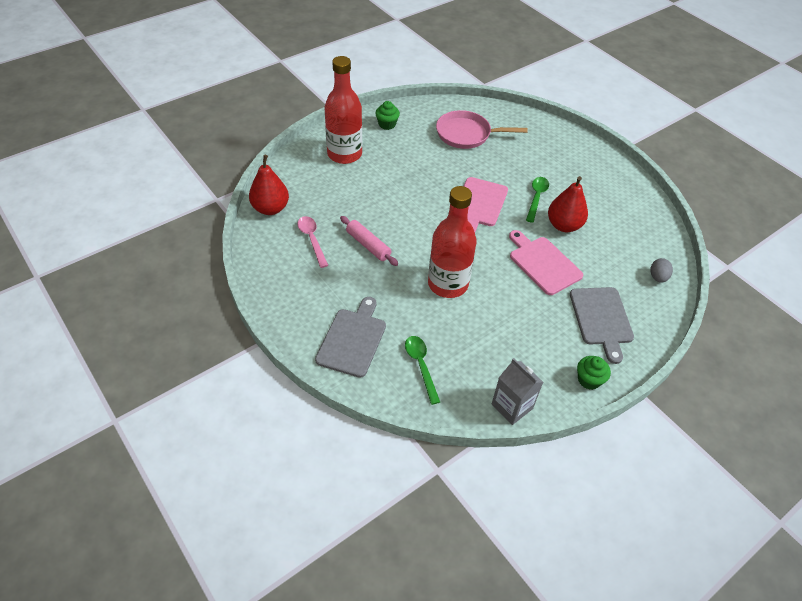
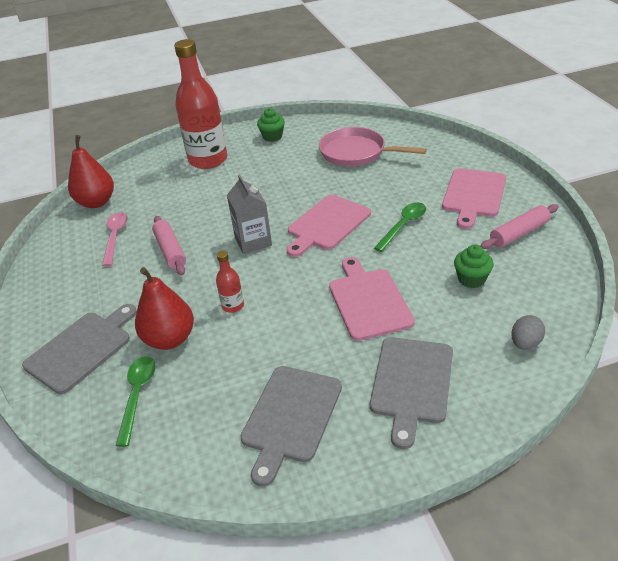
camera: 25 degrees right, 10 degrees down
red bottle [428,186,477,298] -> red bottle [216,251,244,313], size x0.43
grey carton [492,358,543,425] -> grey carton moved to [227,174,272,254]
red pear [548,176,588,232] -> red pear moved to [135,267,194,350]
green cupcake [577,356,611,390] -> green cupcake moved to [454,245,494,288]
none -> grey cutting board [240,366,342,487]
none -> pink cutting board [442,168,506,229]
none -> pink rolling pin [481,204,559,249]

